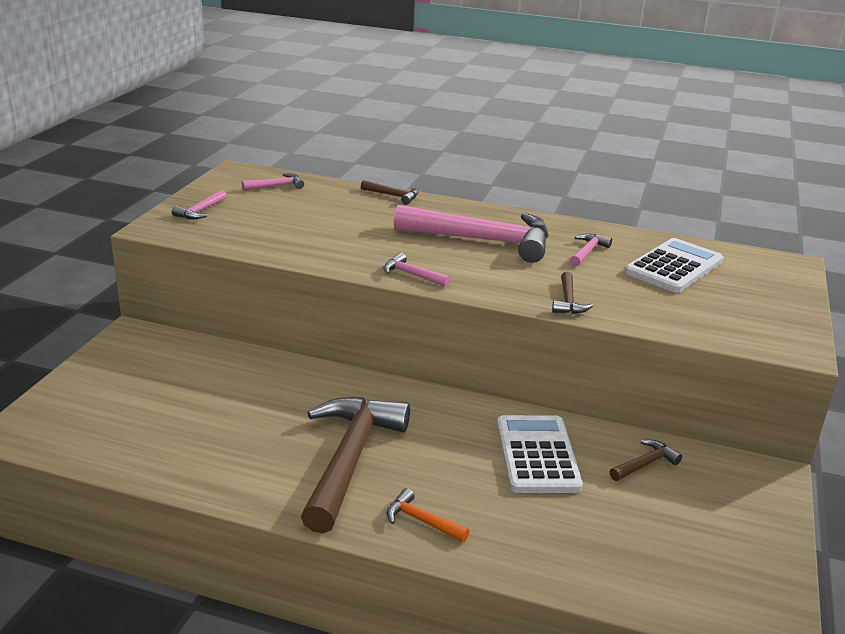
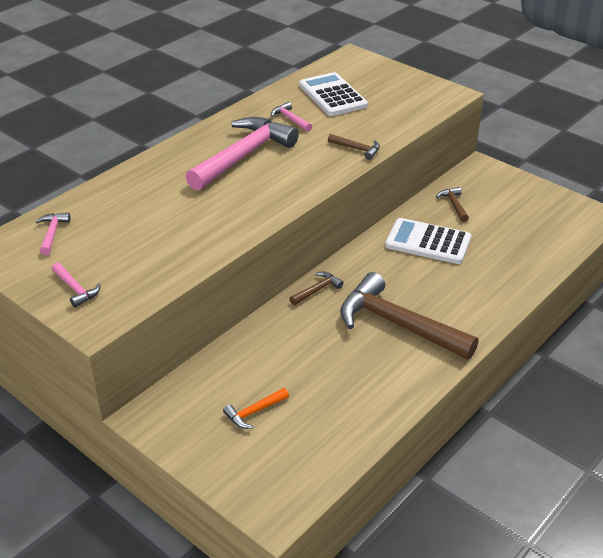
camera: 65 degrees left, 10 degrees up
brown hammer [361,180,418,205] -> brown hammer moved to [289,272,343,305]
pink hammer [383,253,451,287] -> none
orange hammer [386,488,470,542] -> orange hammer moved to [223,388,289,429]

